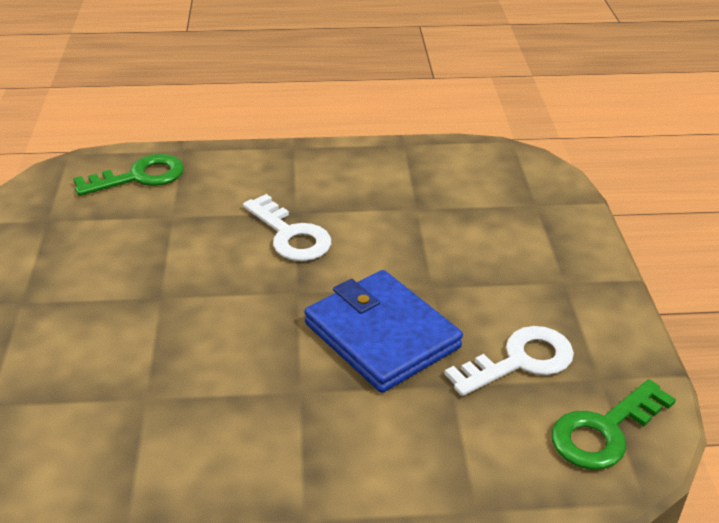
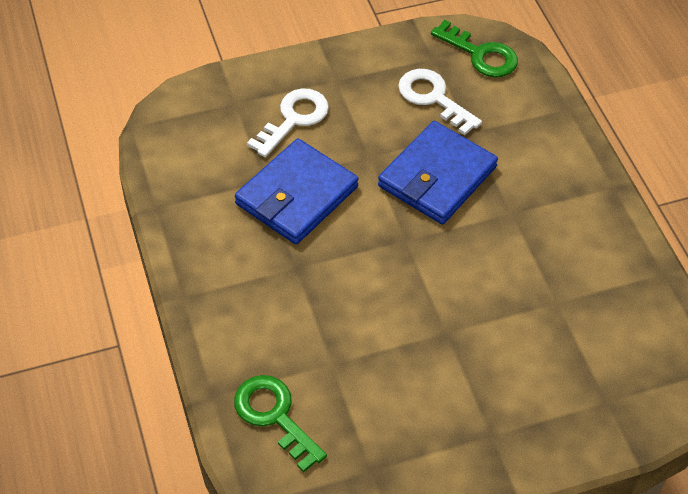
camera: 105 degrees left, 15 degrees up
white key [243,194,331,261] -> white key moved to [247,88,329,157]
none -> blue wallet [235,139,359,245]

